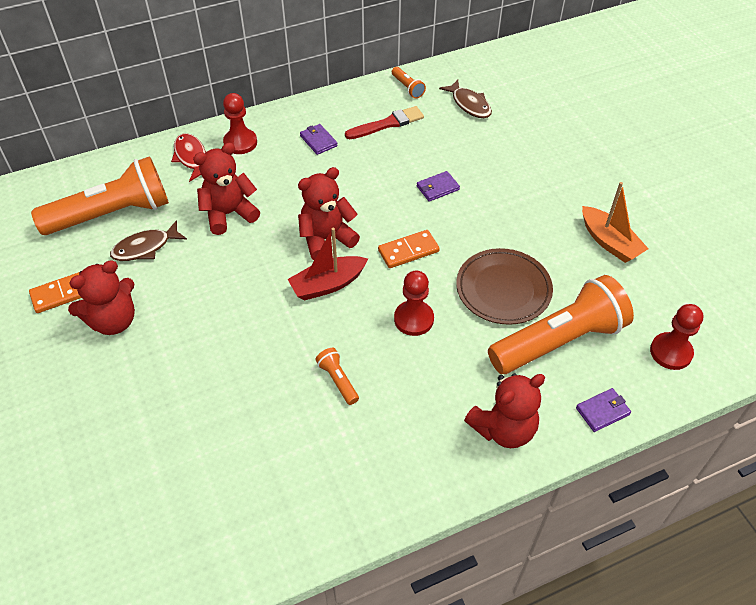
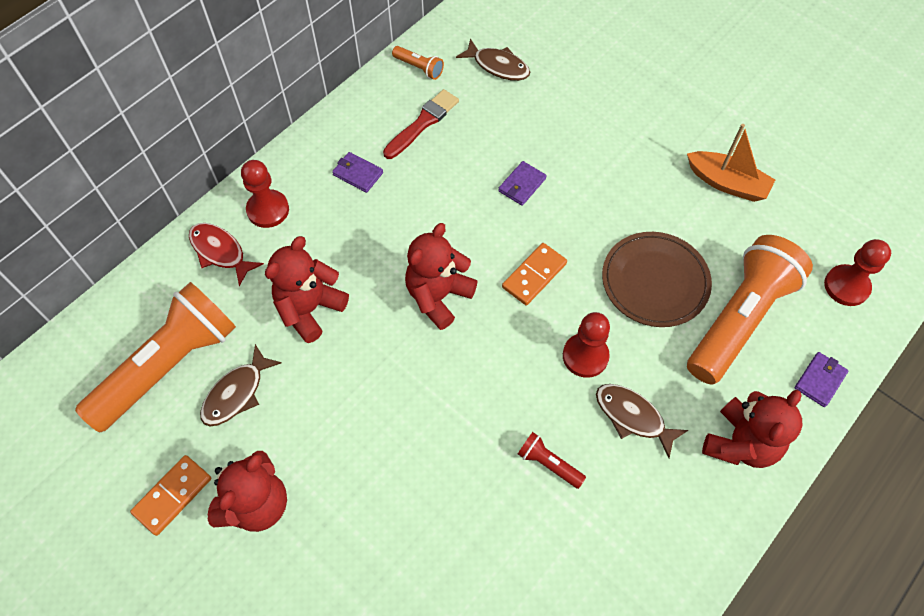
camera: 25 degrees left, 10 degrees up
red boat [288,228,368,301] -> none
orange flashlight [315,348,359,405] -> red flashlight [518,432,586,489]
none -> brown fish [596,384,688,458]

